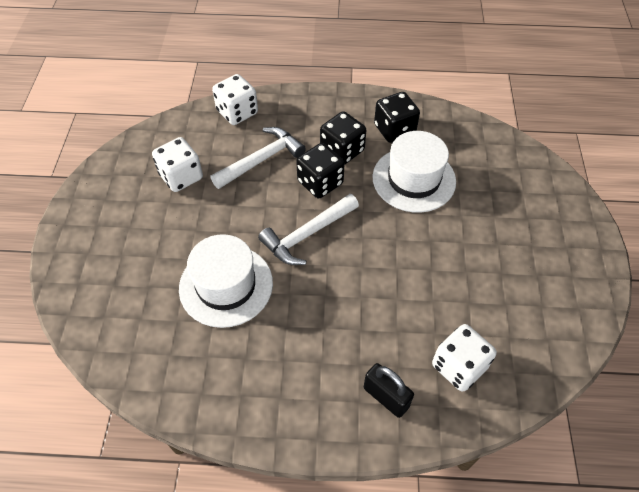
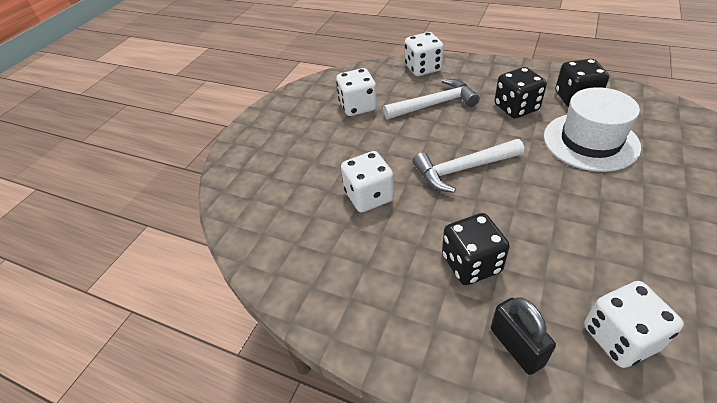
camera: 25 degrees right, 10 degrees down
white hat [179,234,273,328] -> white dice [341,151,394,212]
black dice [296,143,345,198] -> black dice moved to [442,213,510,285]

